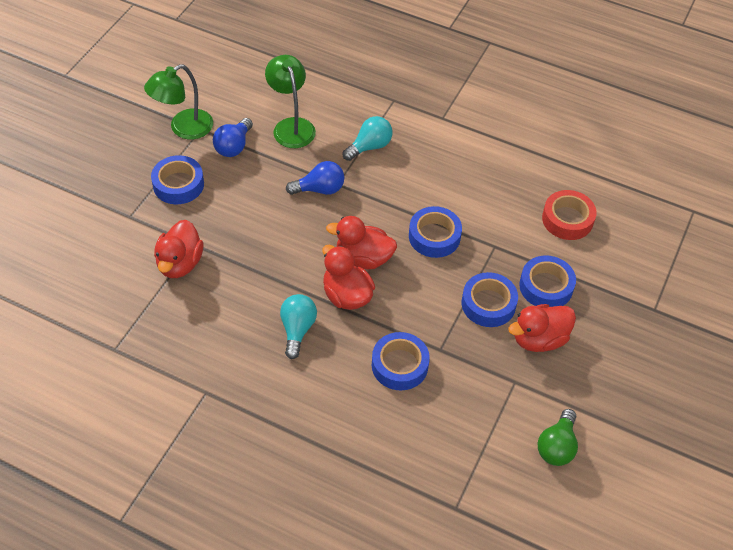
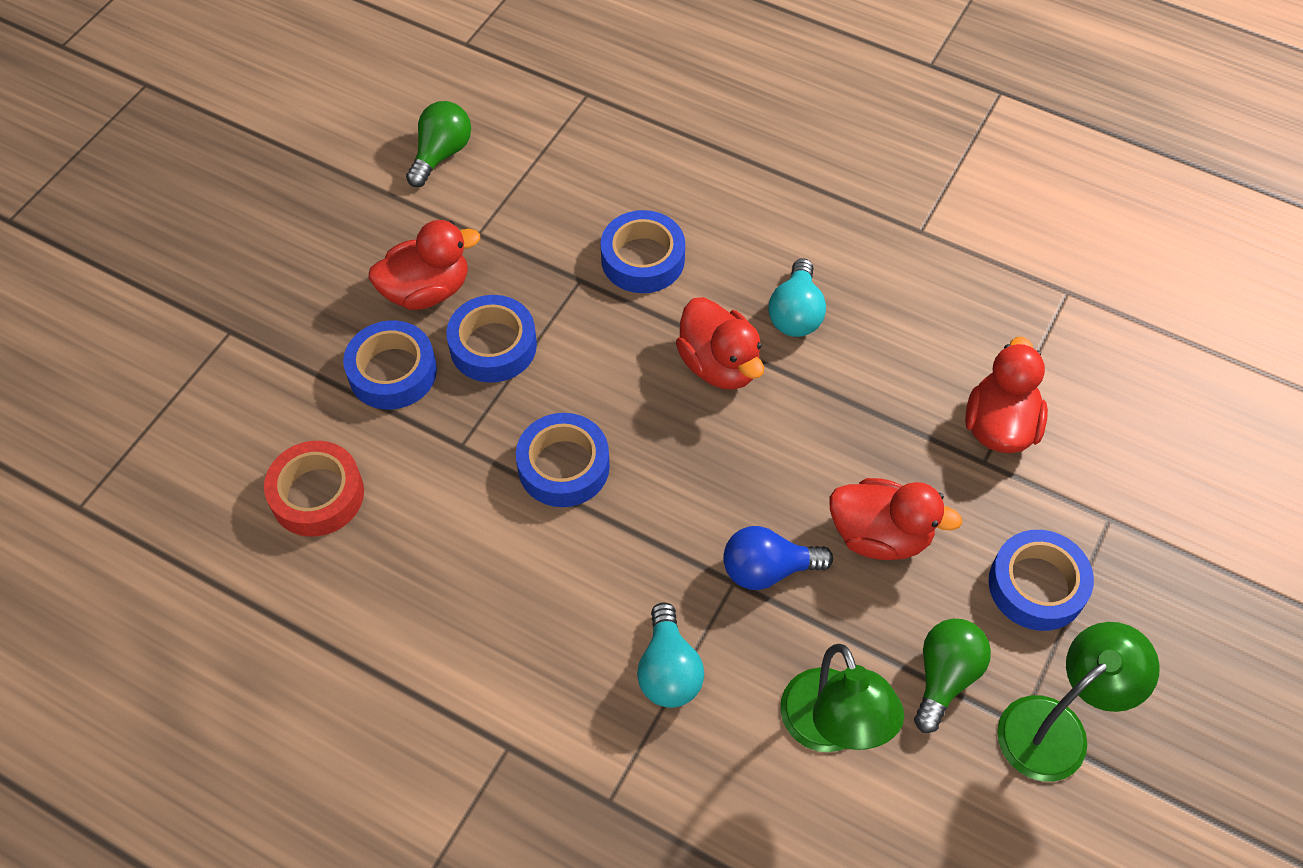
camera: 175 degrees left, 5 degrees up
blue light bulb [213,118,253,157] -> green light bulb [914,619,991,733]
red duck [326,216,397,269] -> red duck moved to [829,478,963,560]
turquoise light bulb [343,116,392,161] -> turquoise light bulb turned 60 degrees counterclockwise [637,602,704,708]

